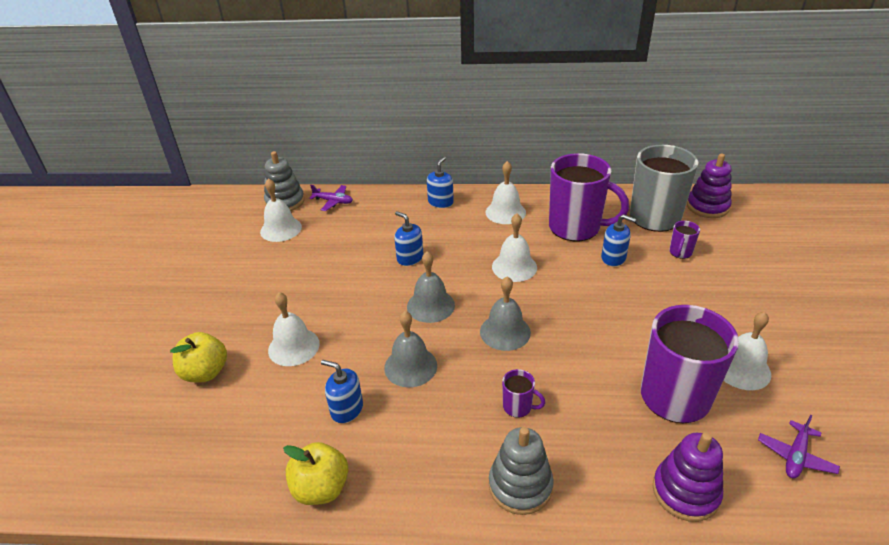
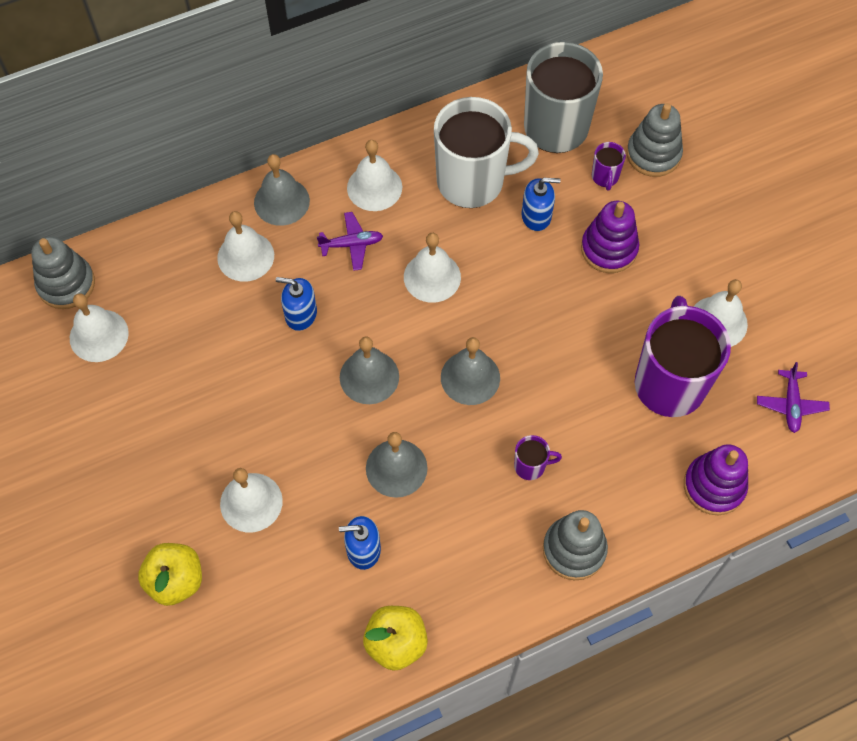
camera: 30 degrees left, 25 degrees up
purple plane [309,185,353,211] -> purple plane moved to [317,212,383,271]
blue soap dispenser [427,157,454,208] -> grey bell [254,154,310,226]
purple mug [549,153,629,241] -> white mug [434,97,539,208]
purple stacking toy [687,154,732,218] -> purple stacking toy moved to [581,201,639,273]
none -> white bell [217,211,274,282]
none -> grey stacking toy [627,103,683,177]

